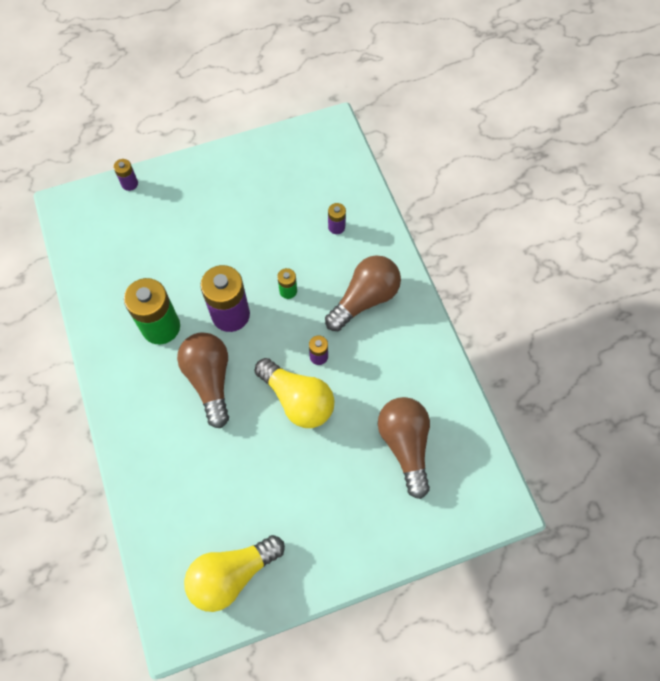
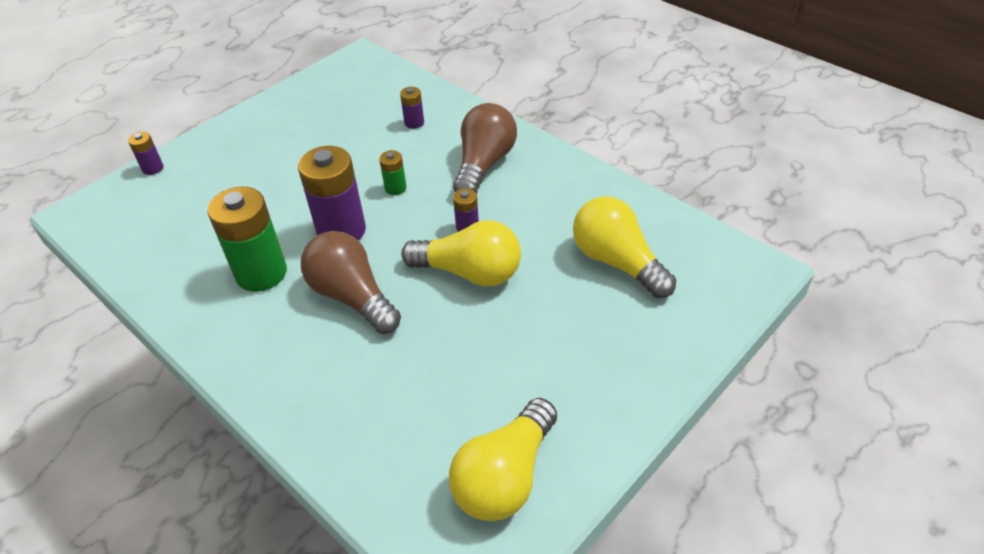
camera: 25 degrees left, 20 degrees down
brown light bulb [378,397,430,499] -> yellow light bulb [573,196,676,298]

